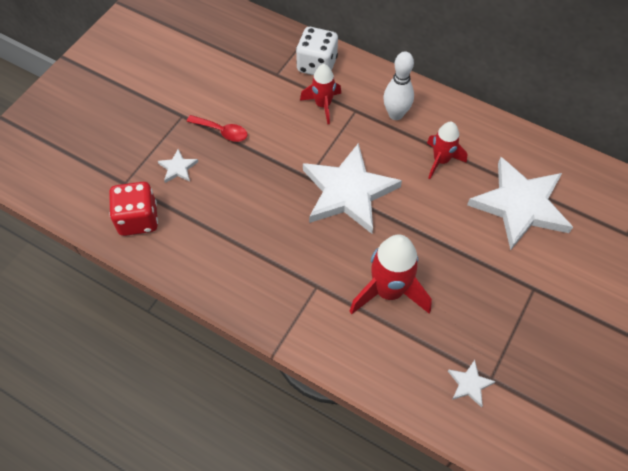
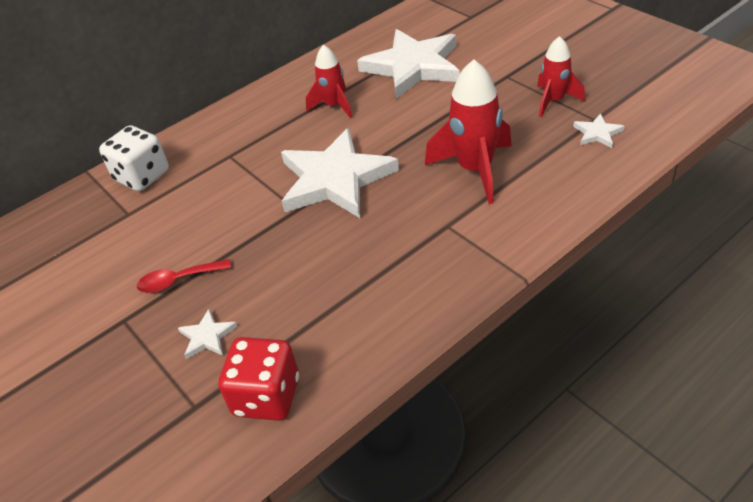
camera: 65 degrees left, 15 degrees down
red spoon [187,115,248,142] -> red spoon turned 150 degrees counterclockwise [137,259,231,293]
red rocket [300,64,341,124] -> red rocket moved to [537,36,585,117]
white bowling pin [383,51,414,120] -> none

